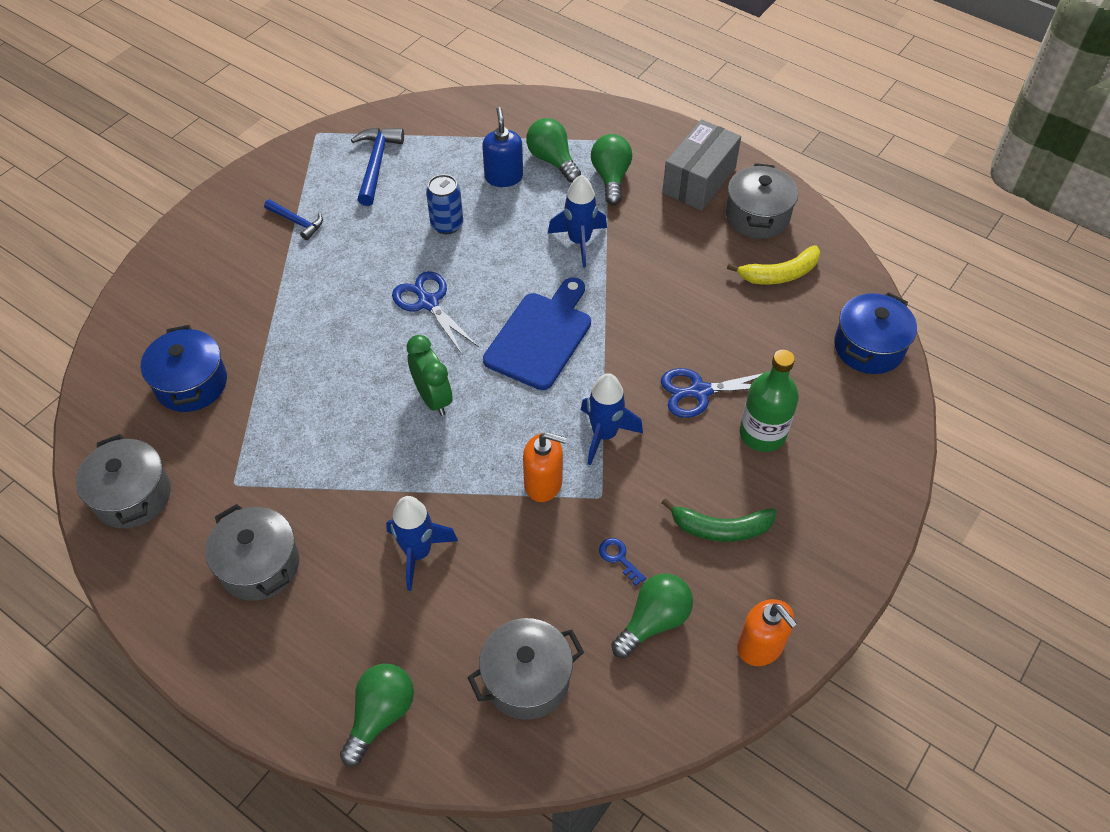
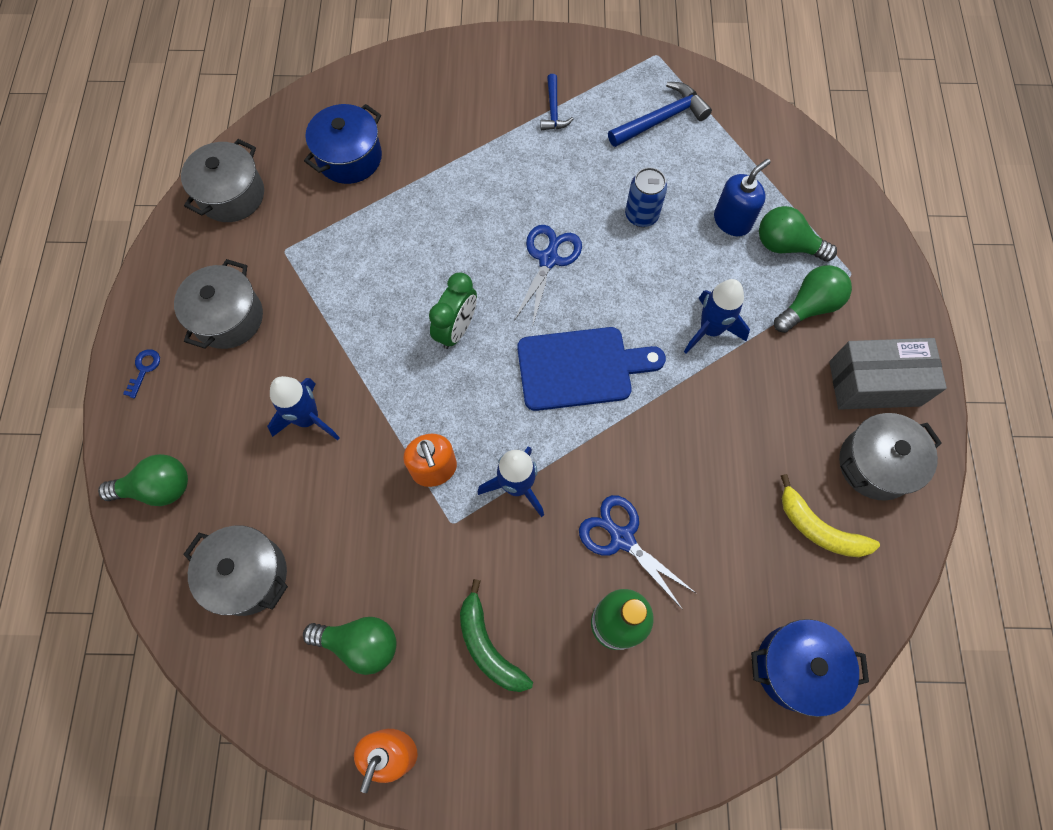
camera: 55 degrees right, 15 degrees up
green light bulb [526,118,581,182] -> green light bulb turned 90 degrees counterclockwise [759,206,837,262]
blue key [599,538,646,586] -> blue key moved to [123,349,160,398]

